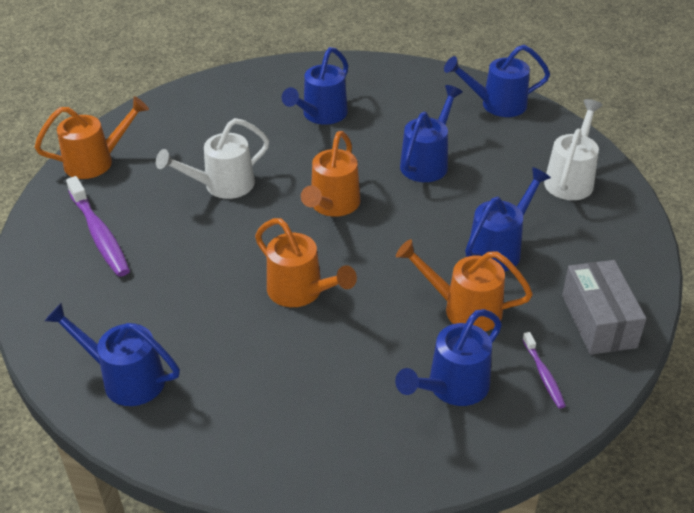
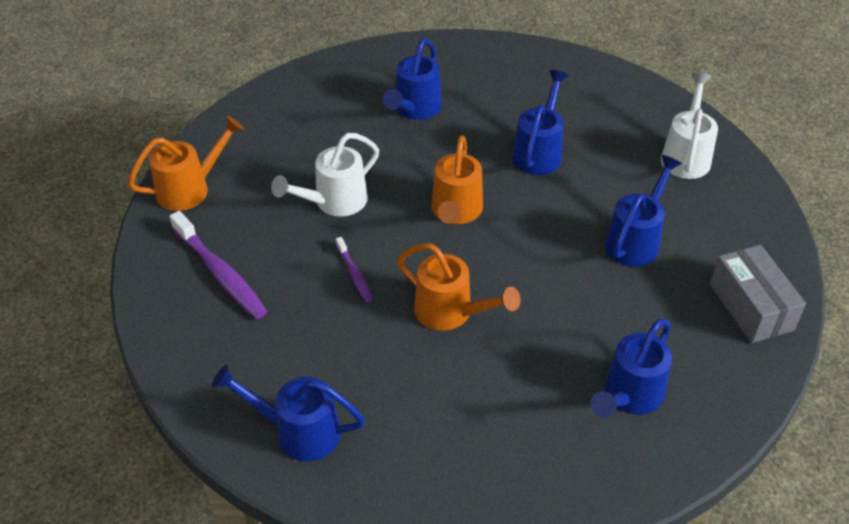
camera: 10 degrees left, 5 degrees up
orange watering can [396,239,533,331] -> none
blue watering can [444,45,550,117] -> none
purple toothbrush [522,332,566,409] -> purple toothbrush moved to [336,237,373,302]

